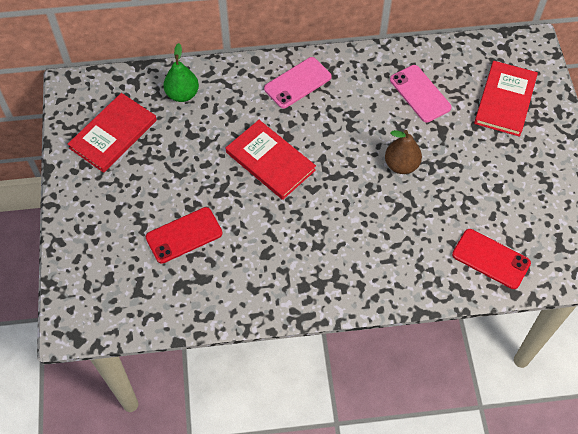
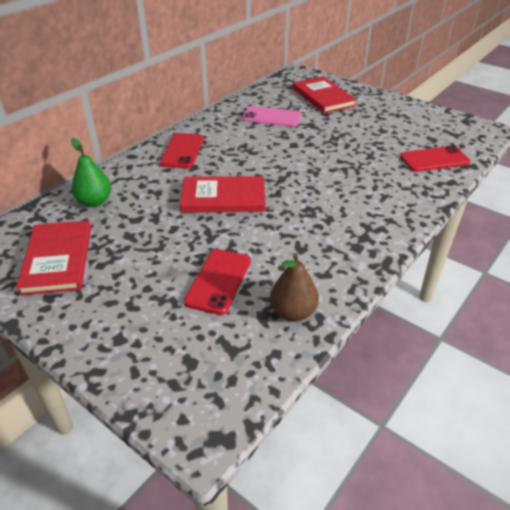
camera: 45 degrees left, 20 degrees down
pink phone [264,57,332,108] -> red phone [160,133,204,169]
brown pear [385,130,422,174] -> brown pear moved to [270,253,319,322]

